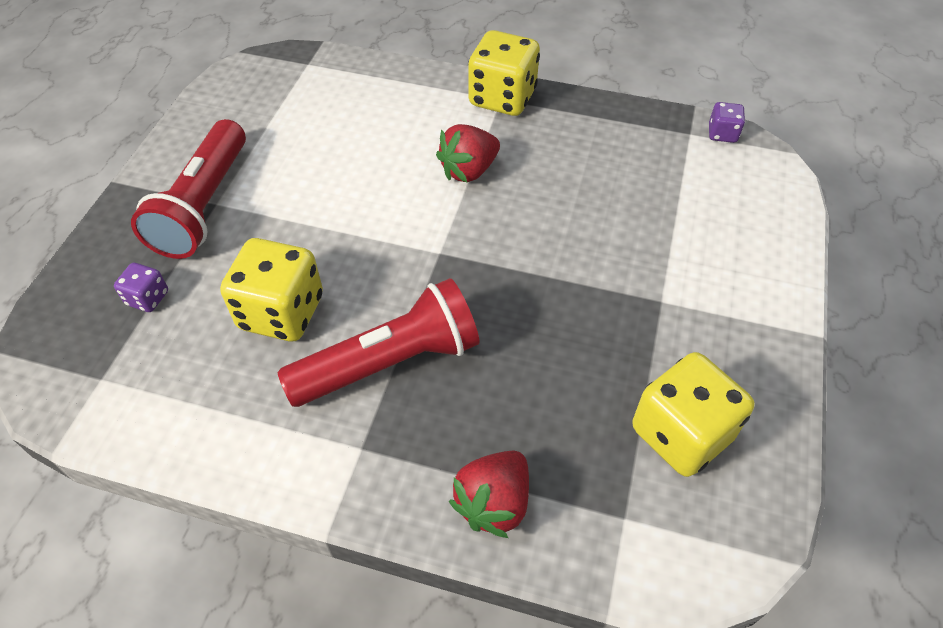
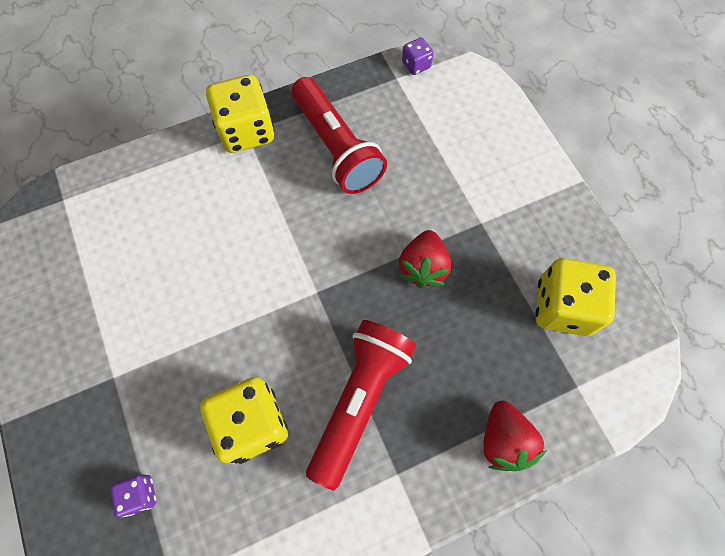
camera: 40 degrees left, 15 degrees up
red flashlight [131,119,246,259] -> red flashlight moved to [292,77,387,194]
red strawberry [436,124,500,182] -> red strawberry moved to [399,230,452,288]

